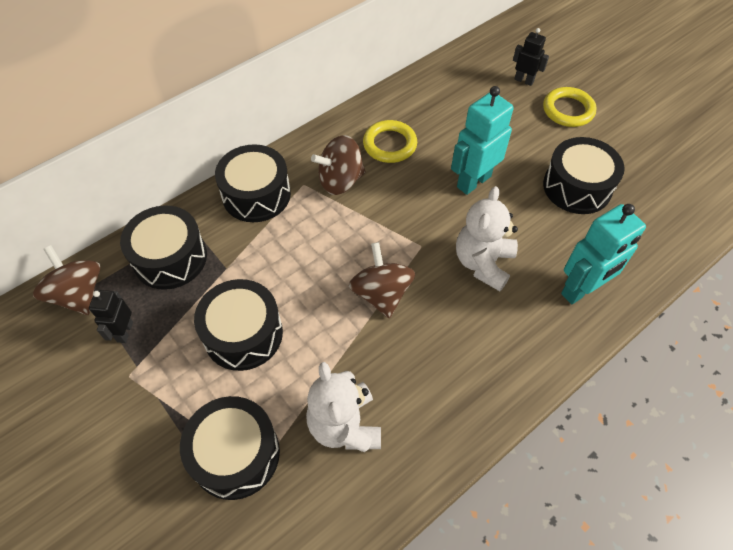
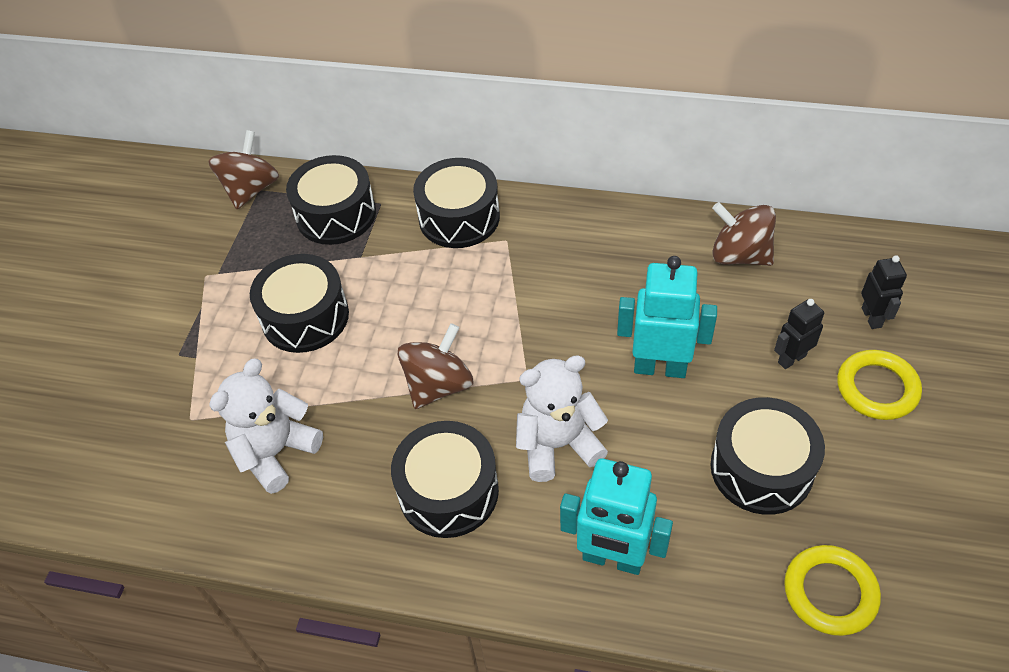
camera: 55 degrees right, 5 degrees down
black robot [89,290,133,343] -> black robot moved to [774,299,824,369]
black drum [180,396,280,500] -> black drum moved to [391,421,499,538]
brown spinning top [311,135,366,195] -> brown spinning top moved to [712,202,776,266]
yellow ring [363,120,417,163] -> yellow ring moved to [784,545,881,636]

